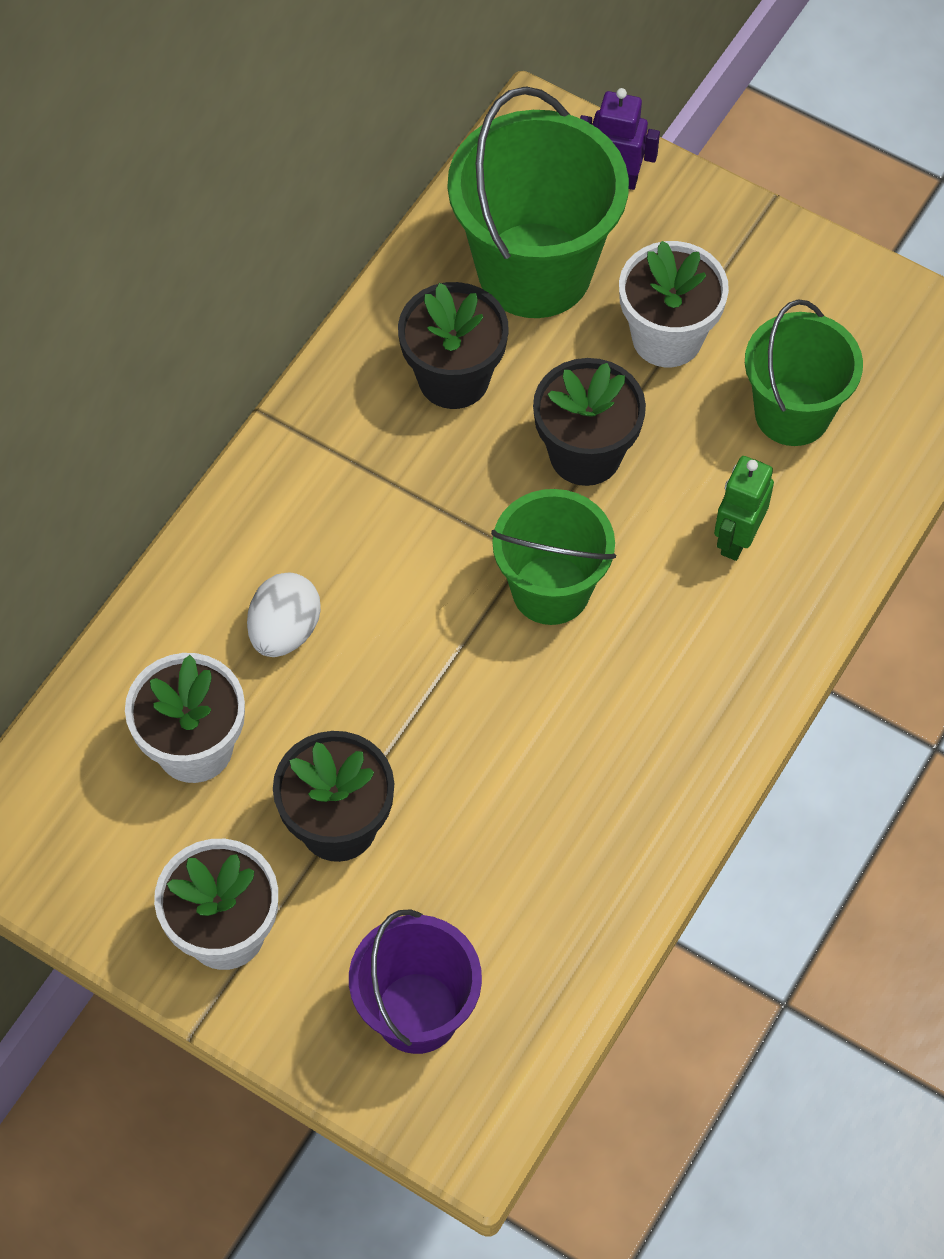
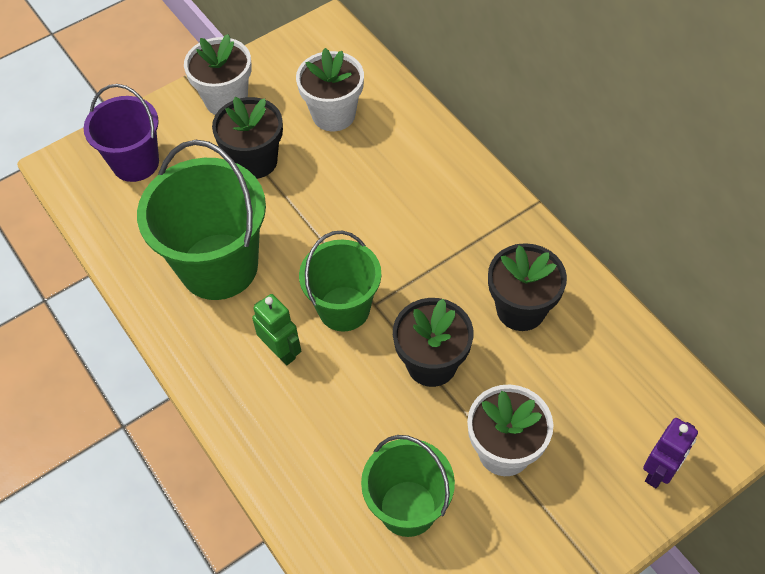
camera: 115 degrees right, 5 degrees down
white egg [247,572,321,657] -> none
green bucket [448,86,629,318] -> green bucket moved to [137,140,266,300]
green robot [714,456,774,561] -> green robot moved to [252,294,301,365]

